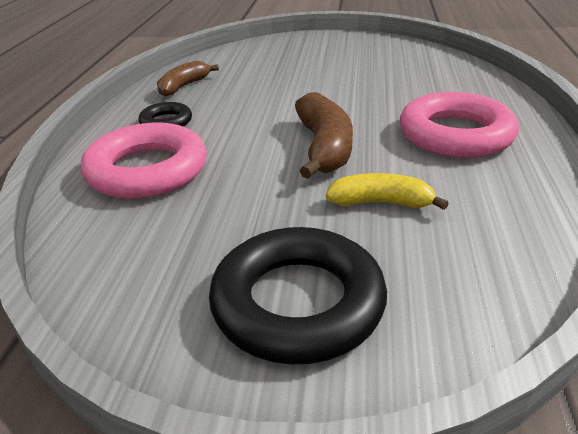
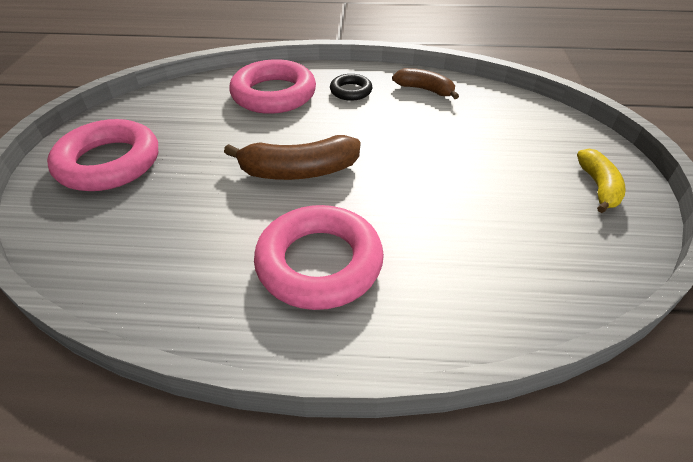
camera: 85 degrees right, 10 degrees up
black ring [209,227,387,365] -> pink ring [47,119,158,191]
yellow banana [326,173,449,210] -> yellow banana moved to [577,149,626,213]

